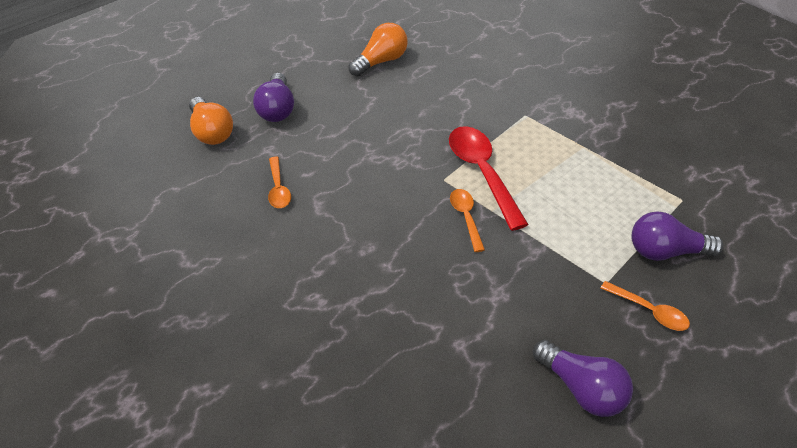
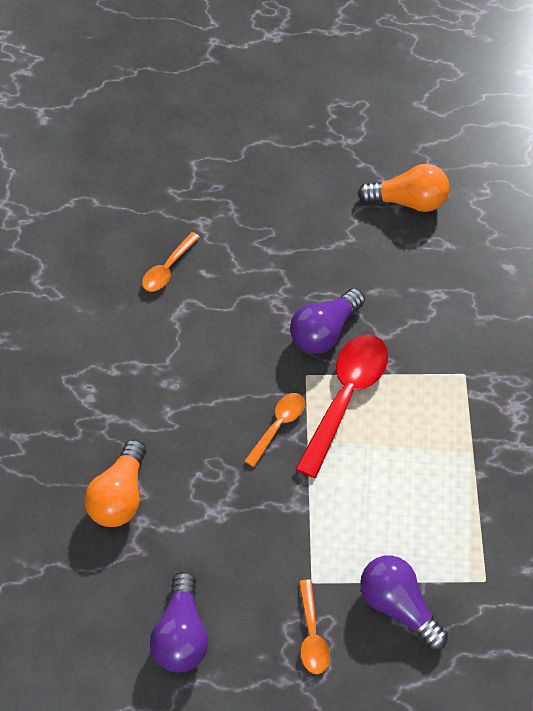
camera: 45 degrees right, 10 degrees up
orange light bulb [189,97,233,145] -> orange light bulb moved to [84,439,146,527]
purple light bulb [253,73,294,122] -> purple light bulb moved to [290,288,365,354]

